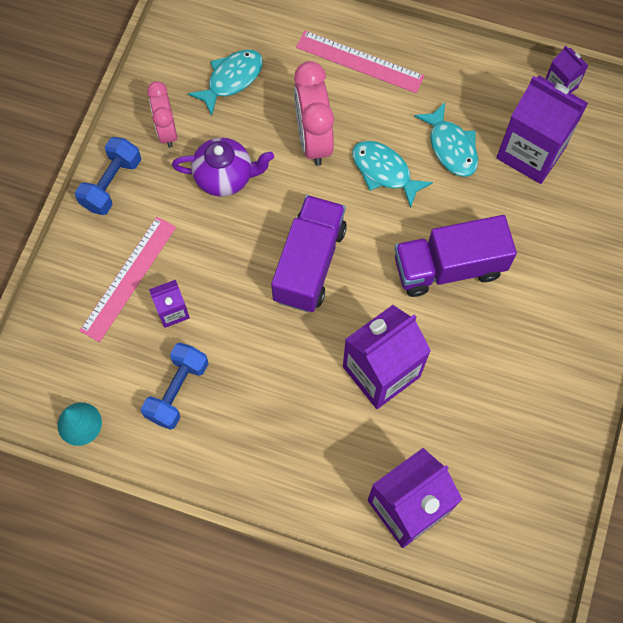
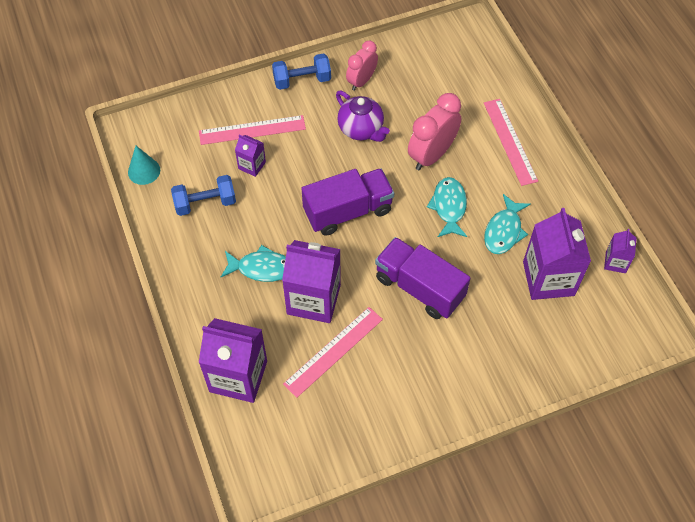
camera: 50 degrees right, 10 degrees down
turquoise fish [188,50,263,116] -> turquoise fish moved to [221,245,286,282]
none -> pink ruler [283,307,383,398]

